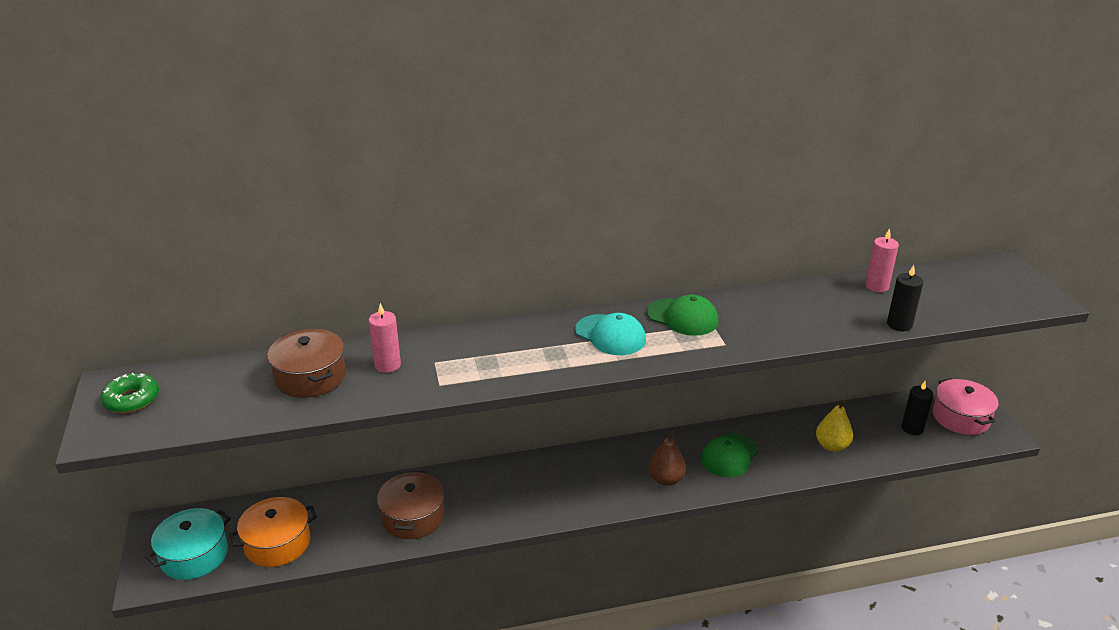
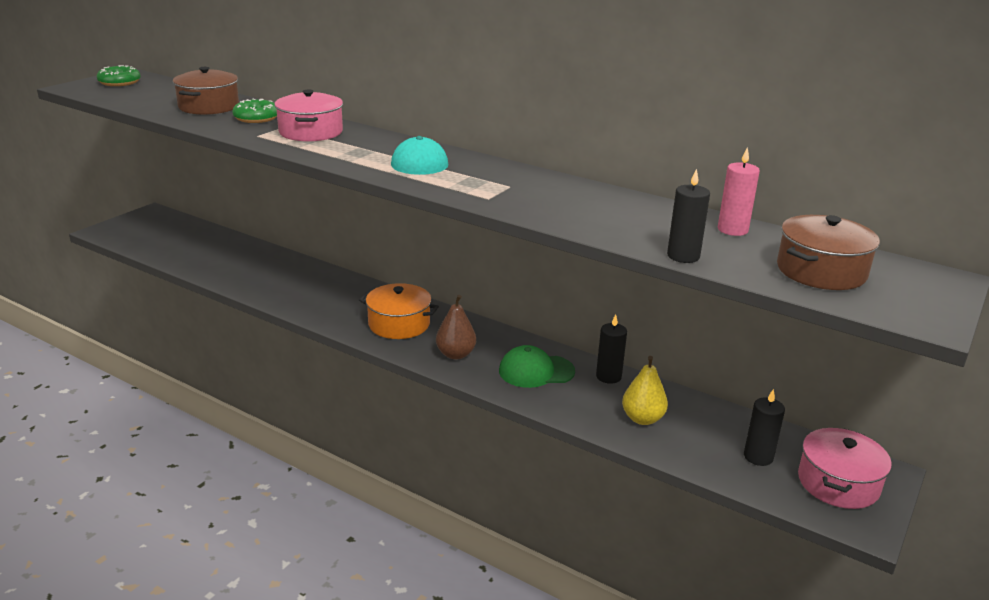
camera: 45 degrees right, 5 degrees down
turquoise pot [145,508,231,580] -> none
orange pot [229,497,317,567] -> orange pot moved to [359,283,439,339]
pink candle [369,303,401,373] -> green donut [232,99,277,123]
brown pot [377,471,445,539] -> brown pot moved to [777,215,880,290]
green cap [647,294,718,336] -> none
none -> pink pot [274,89,343,142]
none -> black candle [596,314,627,384]

